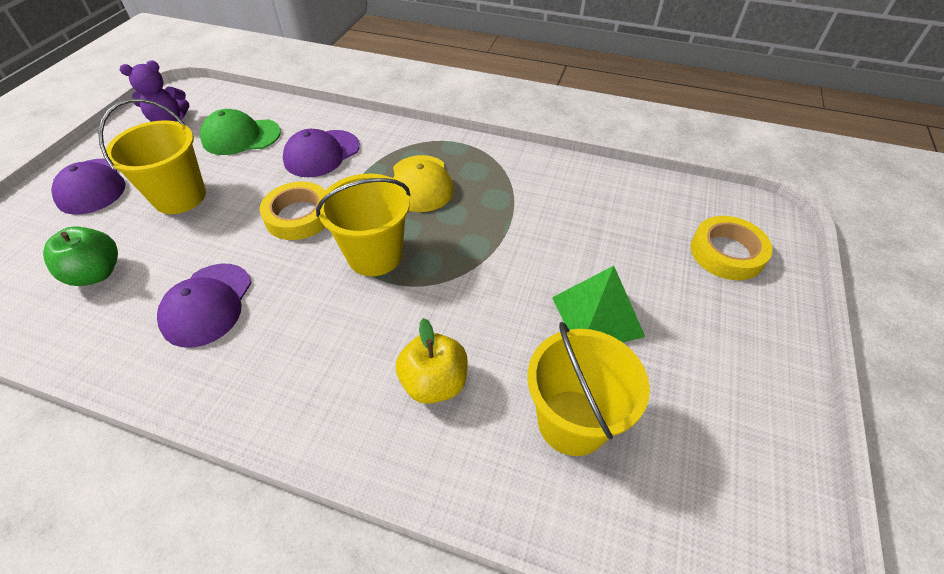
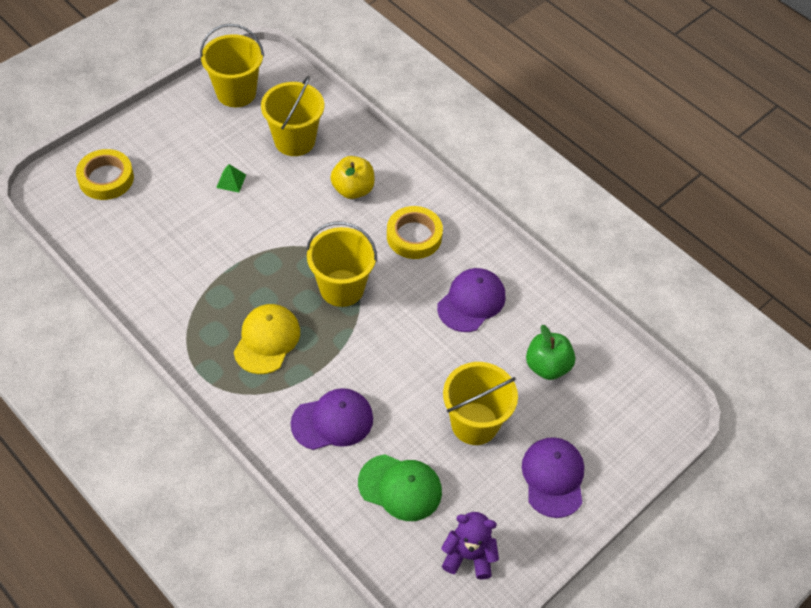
camera: 155 degrees left, 5 degrees up
yellow tape [260,181,325,240] -> yellow tape moved to [387,206,443,259]
green pyramid [552,266,645,342] -> green pyramid [216,164,246,193], size x0.49
none -> yellow bucket [200,24,264,107]

